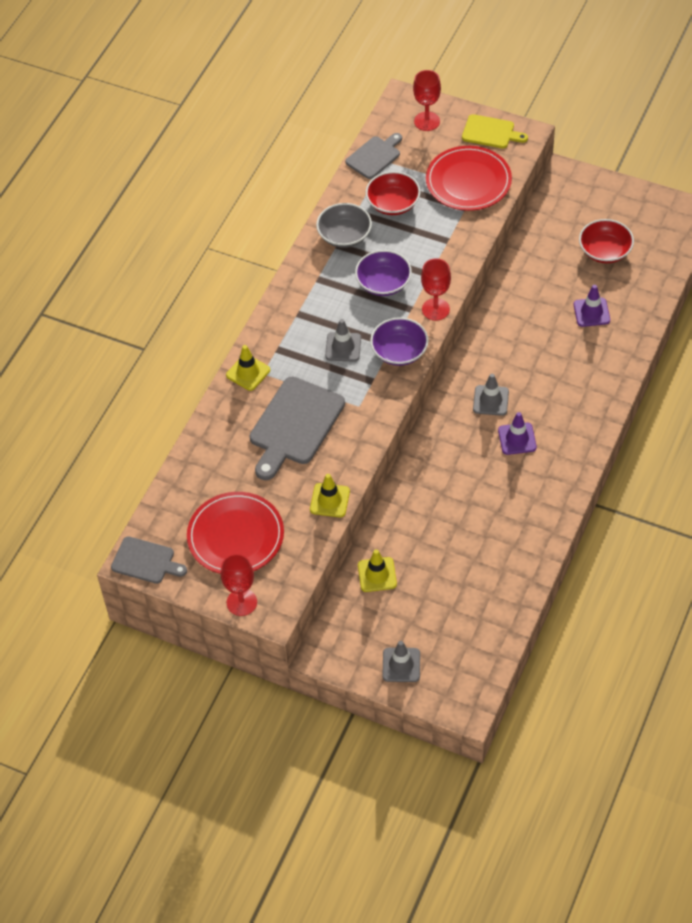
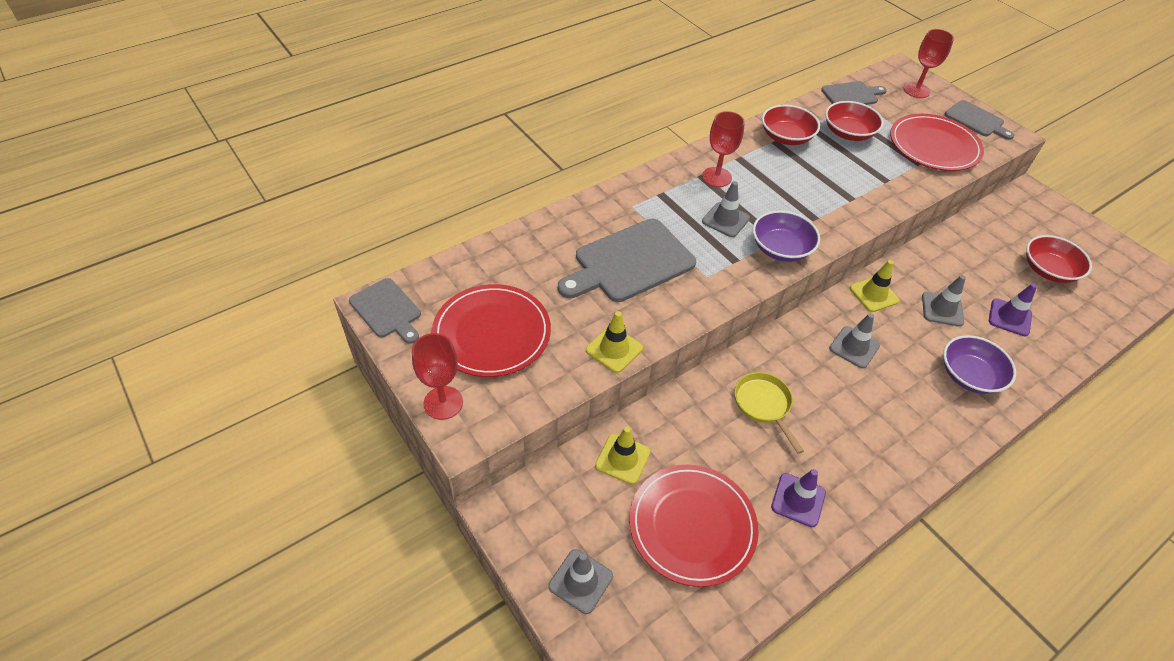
camera: 25 degrees right, 5 degrees down
yellow traffic cone [226,345,270,391] -> yellow traffic cone moved to [850,260,899,312]
grey bowl [316,203,372,248] -> red bowl [762,105,820,145]
purple bowl [355,250,412,296] -> purple bowl moved to [943,335,1016,394]
red goblet [421,258,451,321] -> red goblet moved to [702,111,745,187]
yellow cutting board [462,114,528,149] -> grey cutting board [944,100,1014,140]
purple traffic cone [498,412,537,455] -> purple traffic cone moved to [771,469,826,527]
none -> red plate [629,465,759,587]
none -> yellow pan [735,372,804,454]
none -> grey traffic cone [922,275,966,327]

